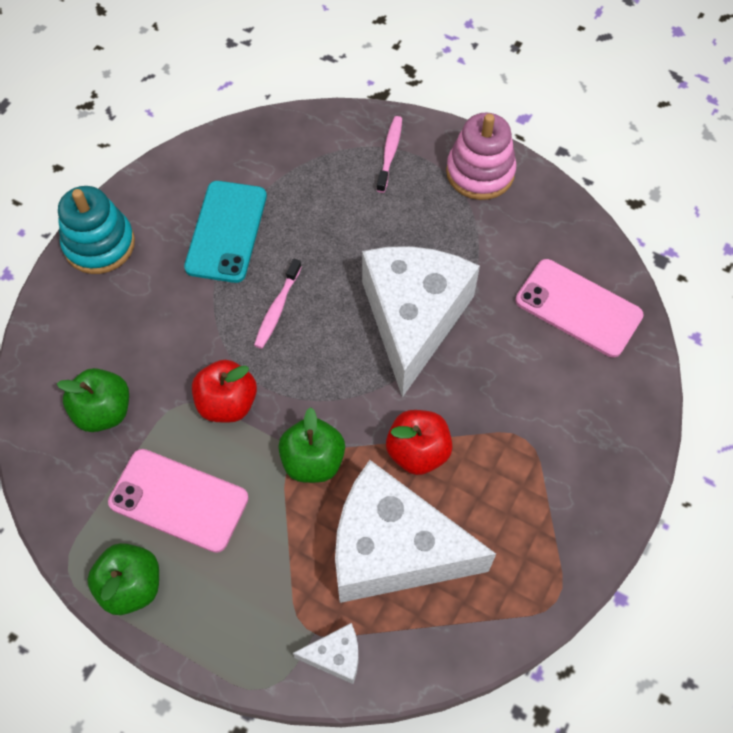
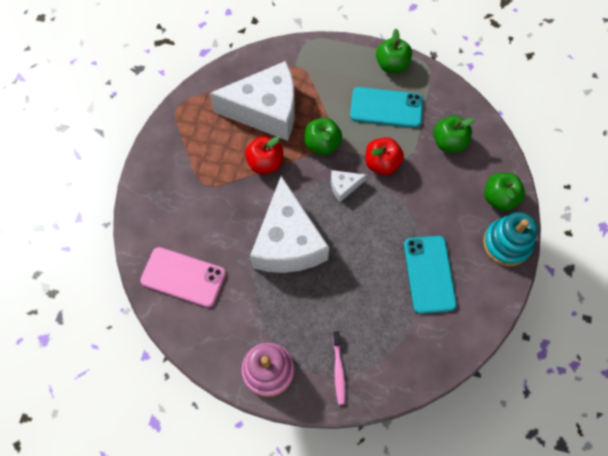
camera: 165 degrees right, 5 degrees up
pink phone [108,449,249,553] -> turquoise phone [350,87,423,128]
pink toothbrush [254,259,302,349] -> none
white cheese [293,623,359,684] -> white cheese moved to [331,170,366,202]
none -> green apple [484,173,525,211]

